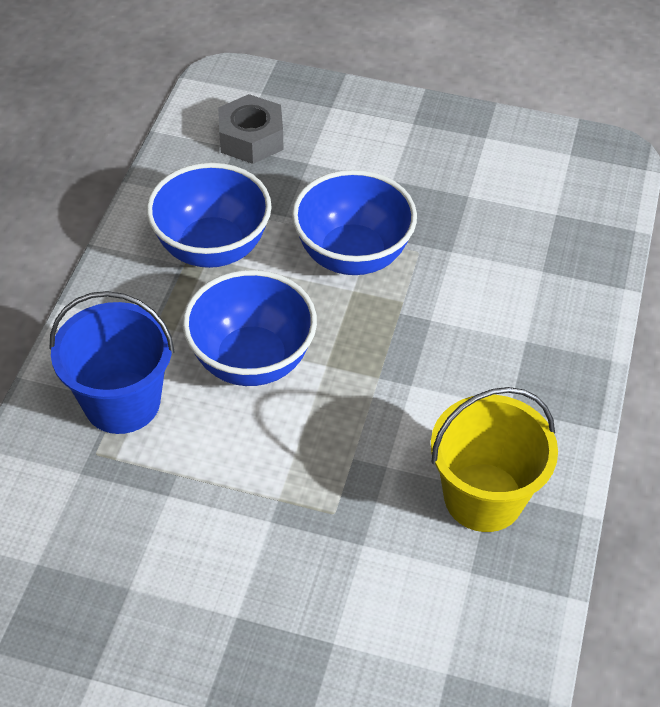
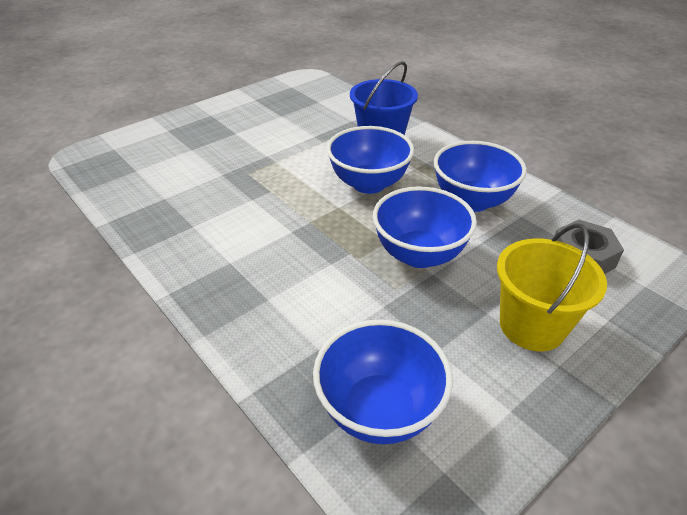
camera: 125 degrees right, 10 degrees down
yellow bucket [431,387,558,532] -> yellow bucket moved to [497,223,607,351]
none -> blue bowl [313,320,453,444]

